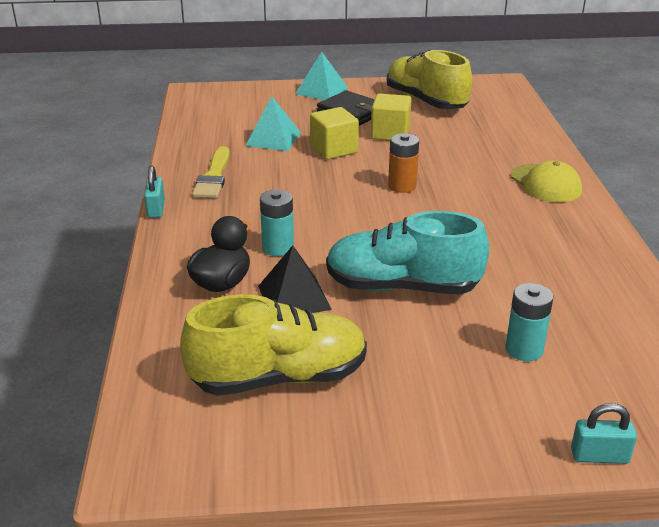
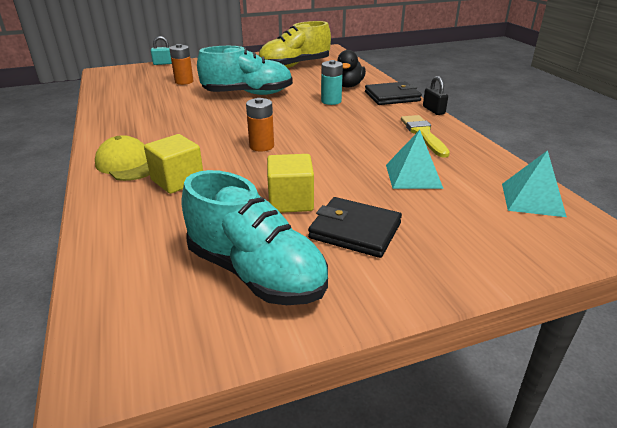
camera: 165 degrees right, 0 degrees up
turquoise padlock [144,165,165,218] -> black padlock [423,76,448,115]
black pyramid [258,245,332,313] -> none
turquoise pyramid [295,52,348,100] -> turquoise pyramid moved to [502,150,567,217]
yellow cube [310,107,359,160] -> yellow cube moved to [144,134,203,194]
yellow shoe [387,50,472,109] -> turquoise shoe [182,170,328,305]
turquoise battery [506,283,553,361] -> orange battery [169,44,194,85]
none -> black wallet [365,82,422,105]

